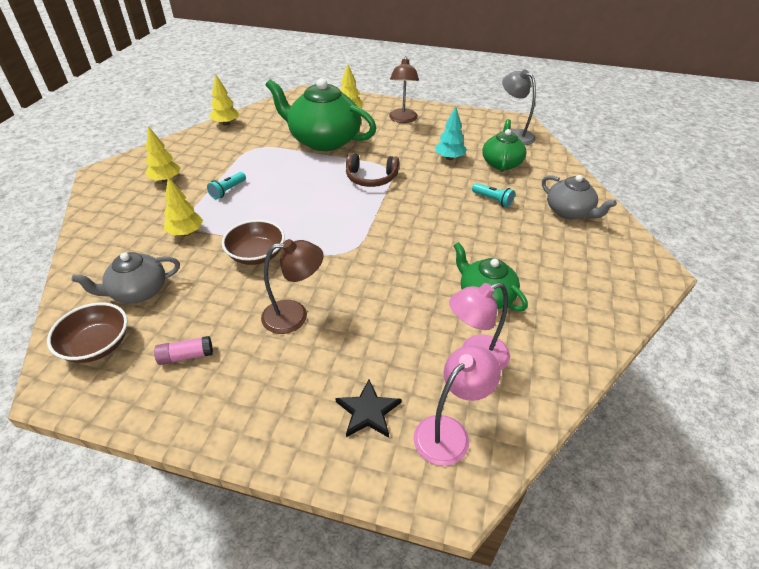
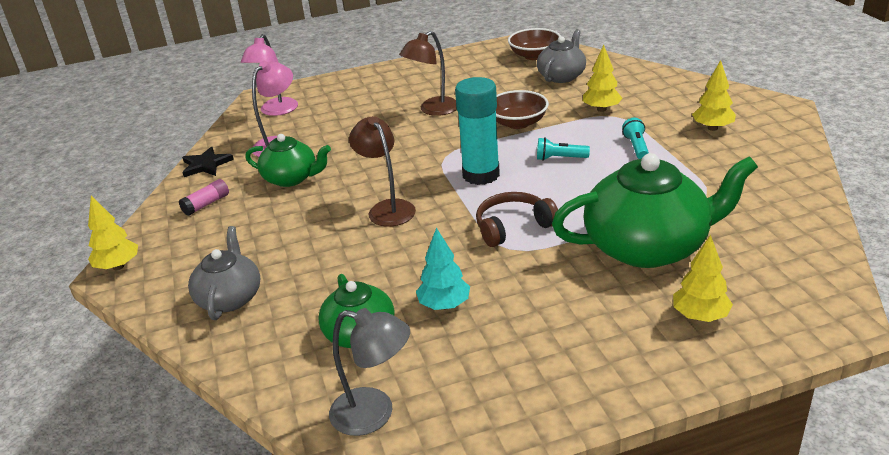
camera: 150 degrees right, 10 degrees down
pink glue stick [154,336,213,365] -> pink glue stick moved to [179,179,229,216]
yellow tree [210,74,239,126] -> yellow tree moved to [88,196,138,270]
black star [335,379,401,438] -> black star moved to [182,146,234,177]
brown lamp [389,56,419,123] -> brown lamp moved to [349,116,416,227]
turquoise flashlight [472,183,515,207] -> turquoise flashlight moved to [537,137,590,161]
grey teapot [542,175,617,219] -> grey teapot turned 75 degrees clockwise [188,226,260,320]
none -> turquoise glue stick [455,77,500,185]

